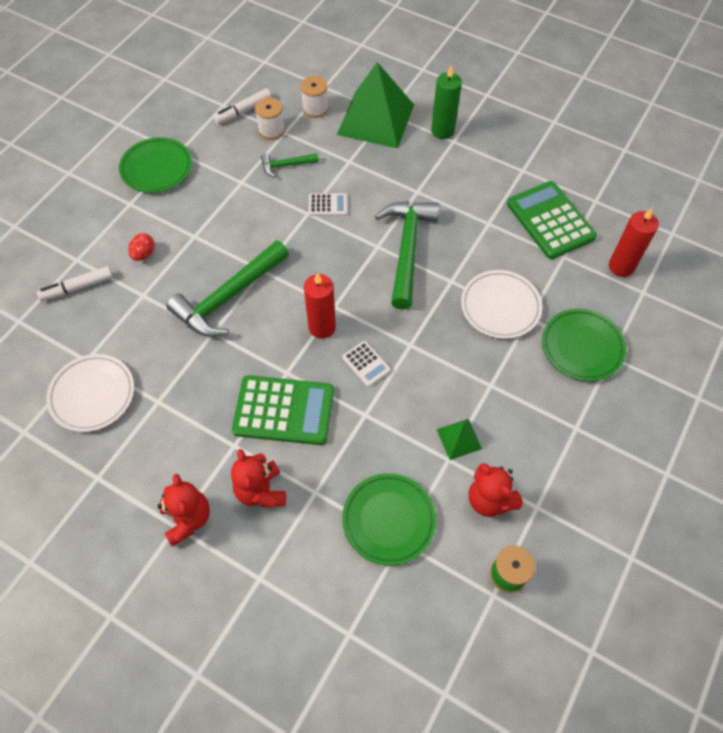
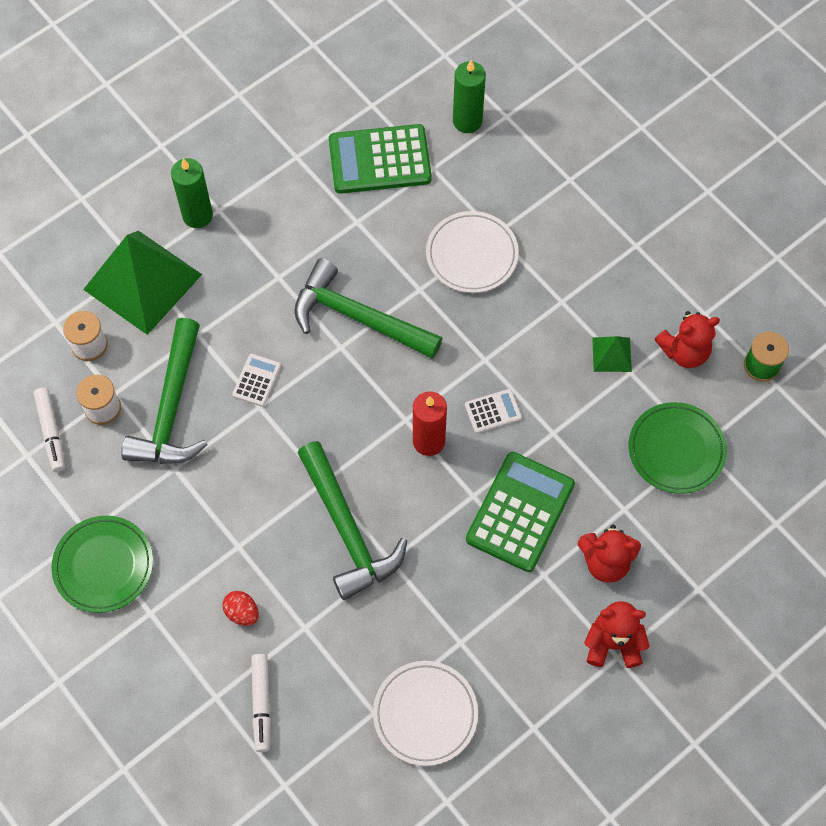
camera: 70 degrees left, 5 degrees up
green hammer [261,153,319,177] -> green hammer [121,318,207,464], size x2.07
green plate [542,309,626,381] -> none
red candle [609,208,659,277] -> green candle [453,60,486,133]

